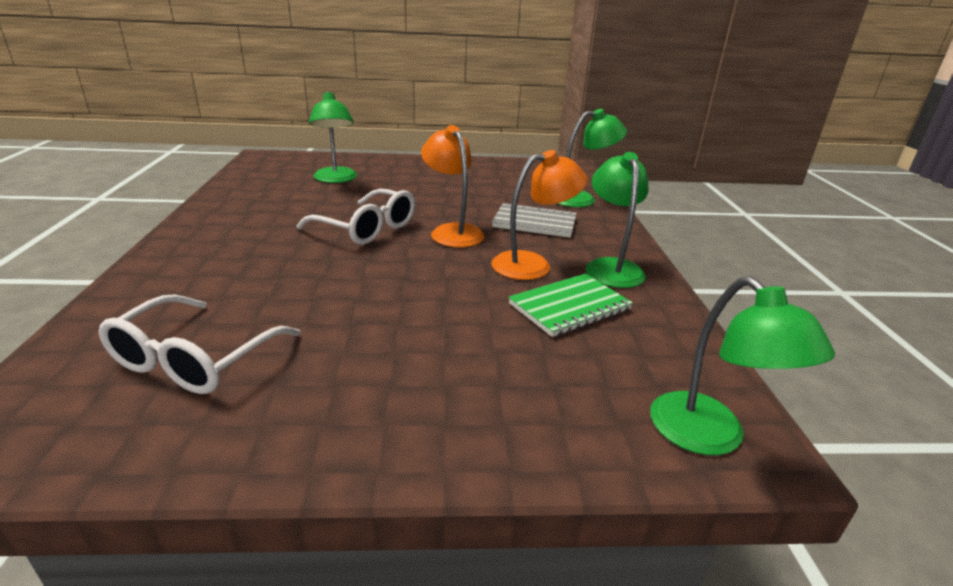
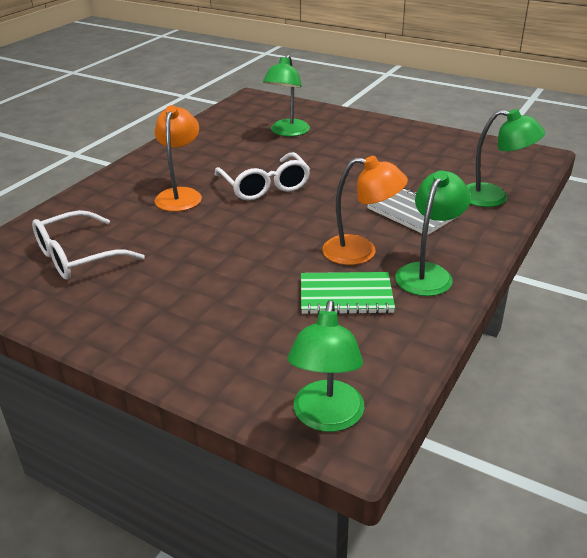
camera: 35 degrees right, 5 degrees up
orange lamp [421,125,485,247] -> orange lamp moved to [154,105,202,212]

